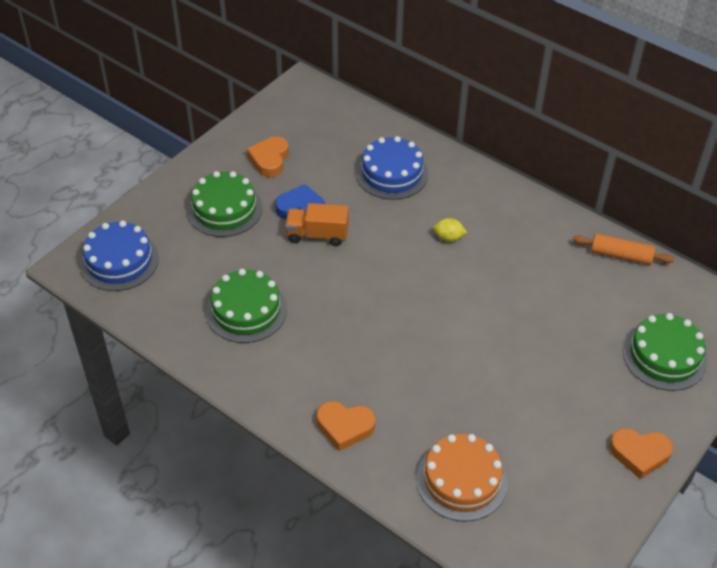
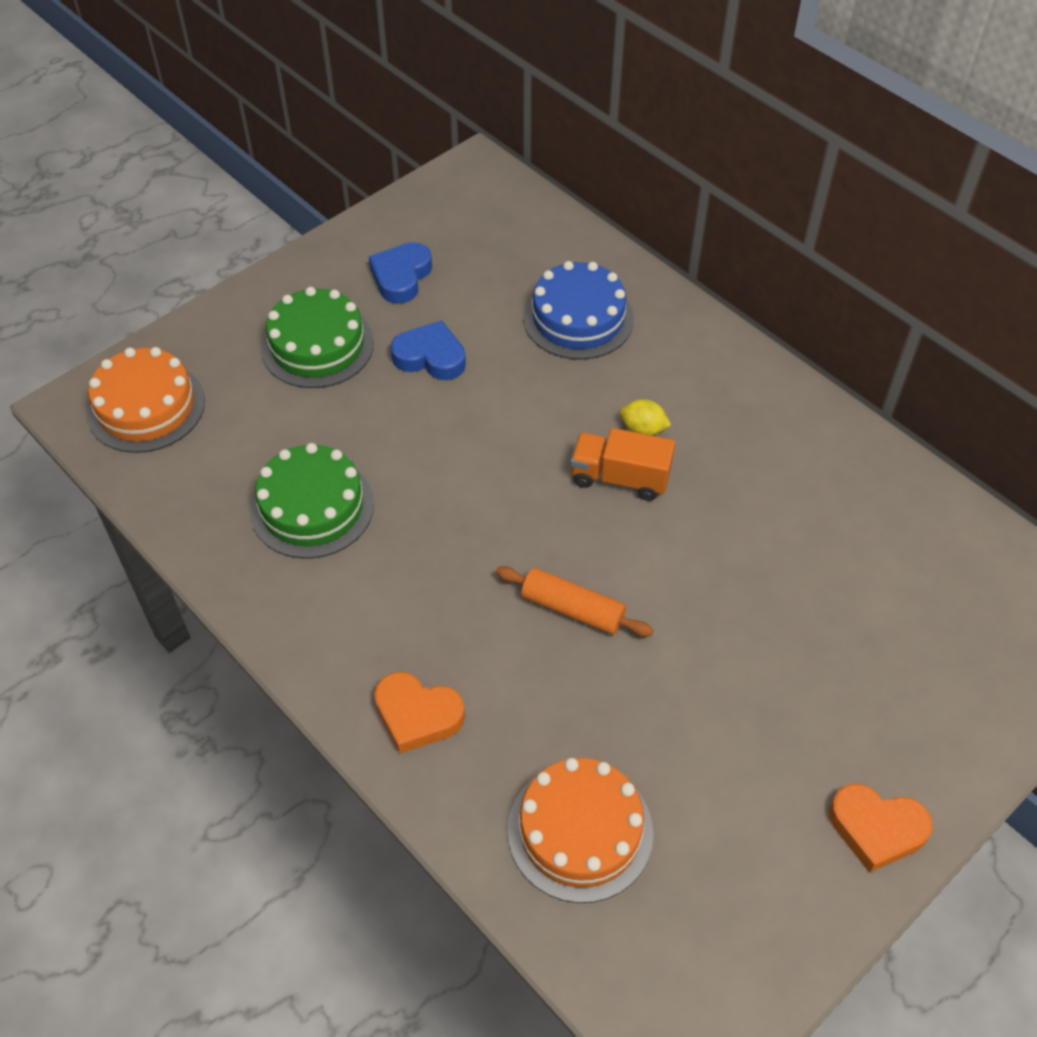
camera: 10 degrees right, 5 degrees up
blue cake [80,221,159,291] -> orange cake [86,347,205,453]
orange heart [247,136,289,177] -> blue heart [369,242,432,304]
orange truck [285,203,349,246] -> orange truck moved to [571,428,675,501]
orange rolling pin [573,233,674,265] -> orange rolling pin moved to [496,566,653,637]
green cake [623,313,707,391] -> none

